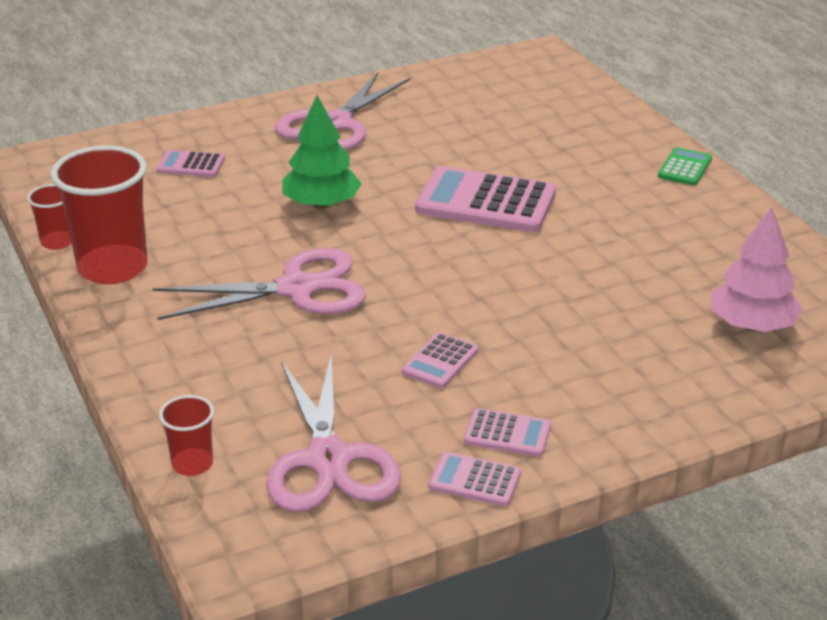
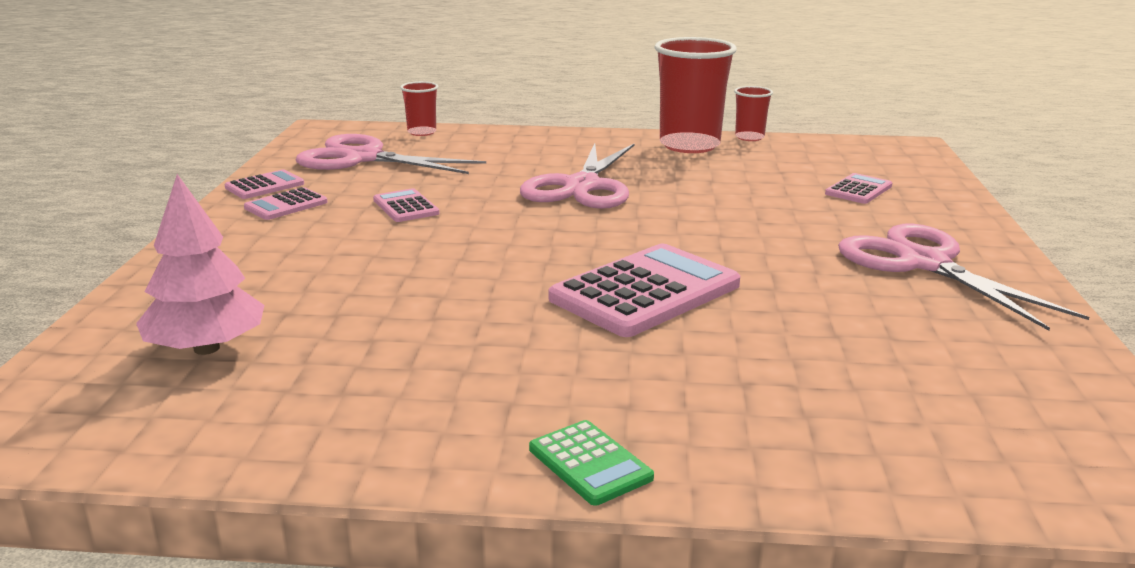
camera: 120 degrees right, 10 degrees down
green tree [282,95,362,209] -> none

